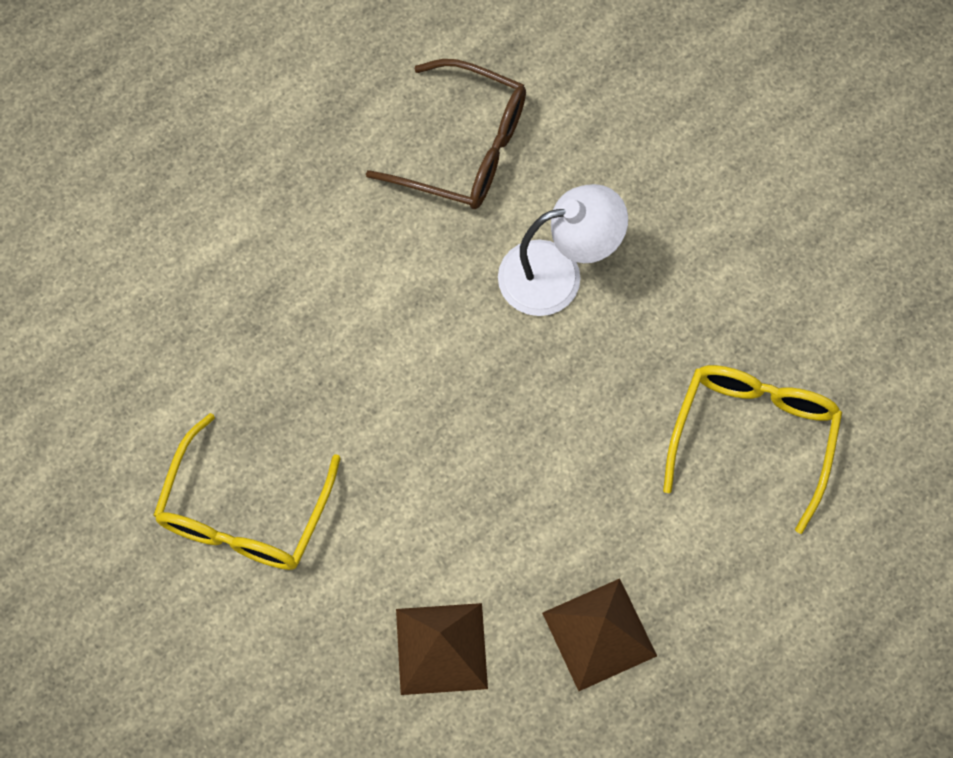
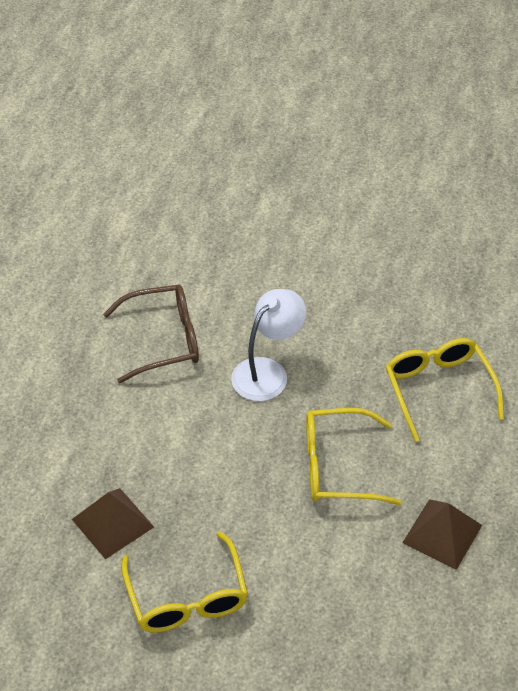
camera: 35 degrees left, 20 degrees down
brown pyramid [396,603,488,695] -> brown pyramid moved to [72,488,154,560]
none -> yellow glasses [306,408,401,505]

